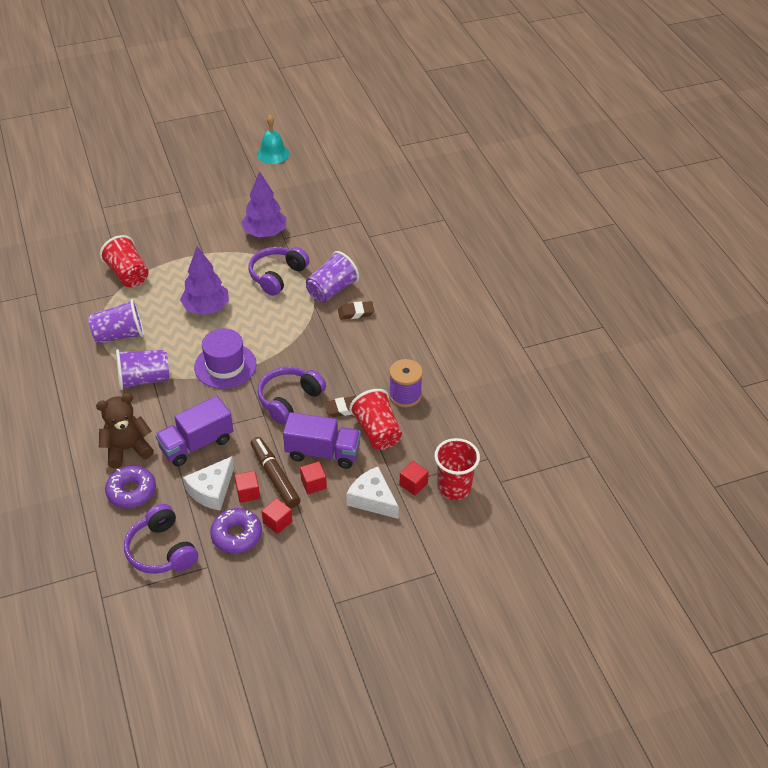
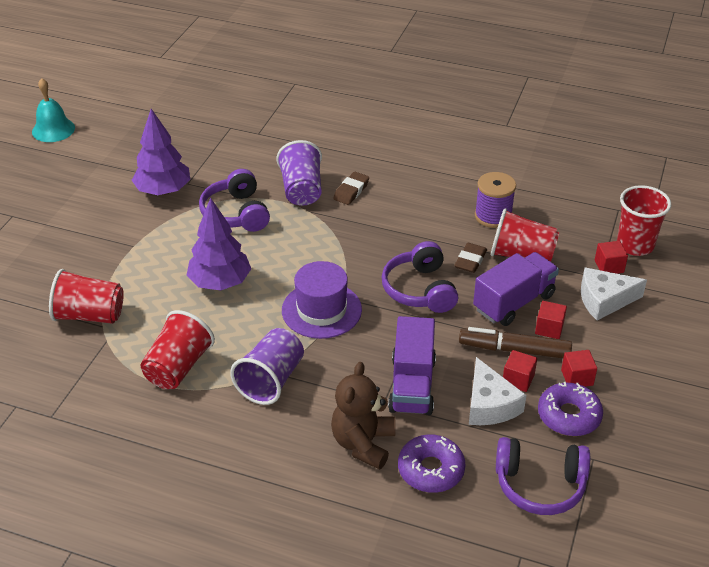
camera: 50 degrees left, 5 degrees down
purple cup [88,299,144,344] -> red cup [141,310,215,389]

